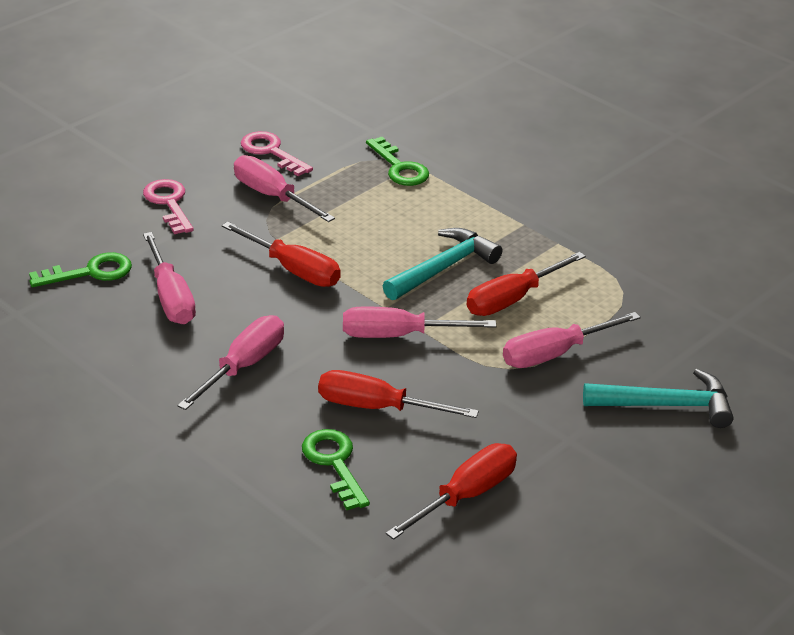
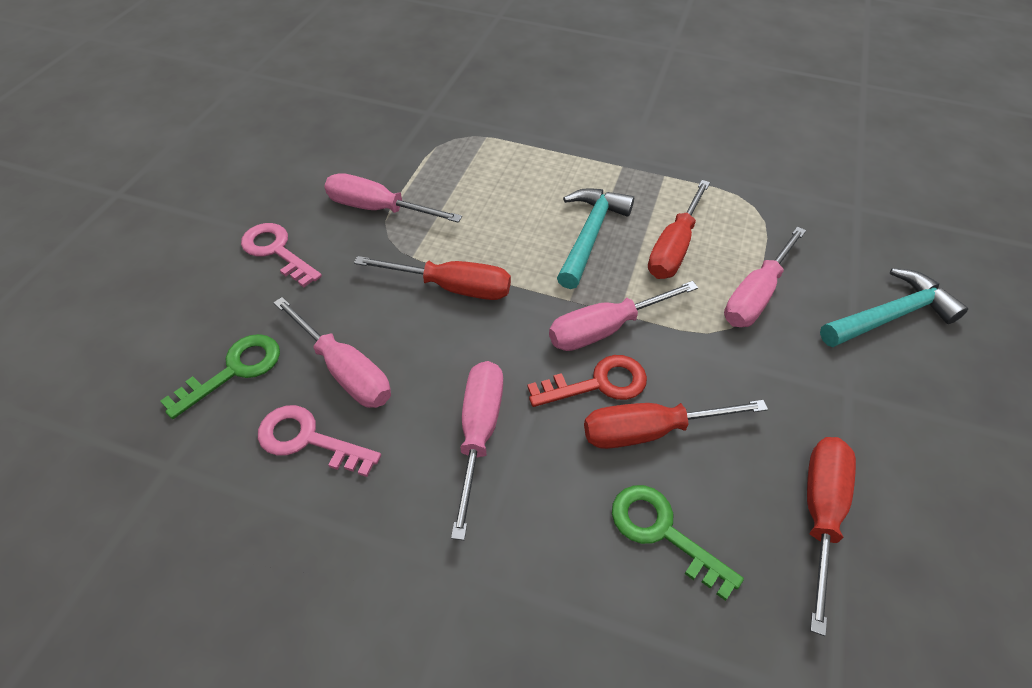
camera: 25 degrees left, 15 degrees up
pink key [241,131,313,176] -> pink key moved to [258,405,381,477]
green key [366,137,429,186] -> none
none -> red key [527,355,647,407]

